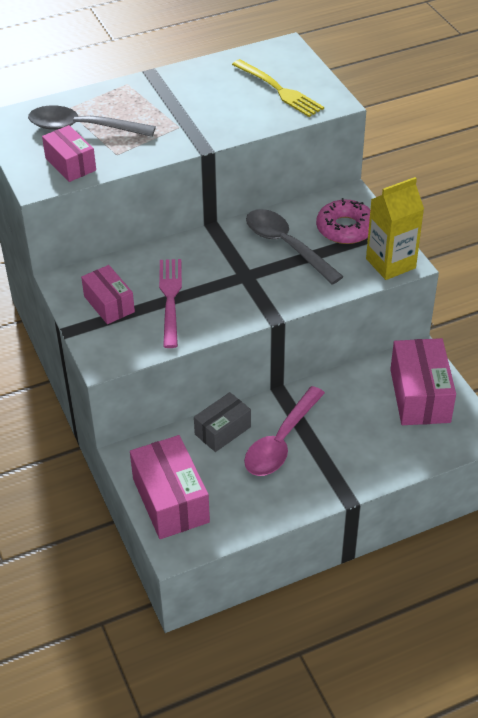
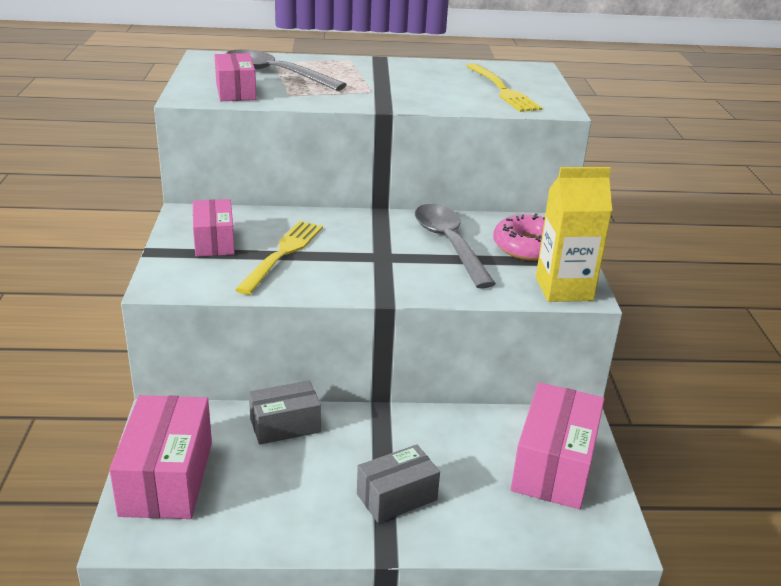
camera: 20 degrees right, 15 degrees down
pink fork [159,259,182,348] -> yellow fork [235,221,323,295]
pink spoon [244,386,325,476] -> none
none -> grey box [357,444,440,523]

